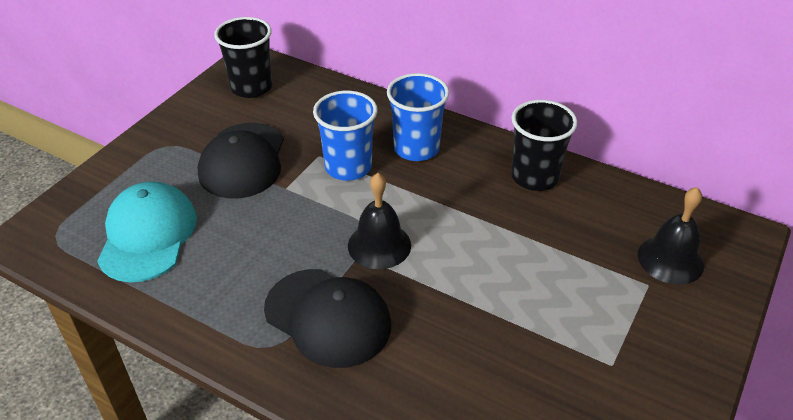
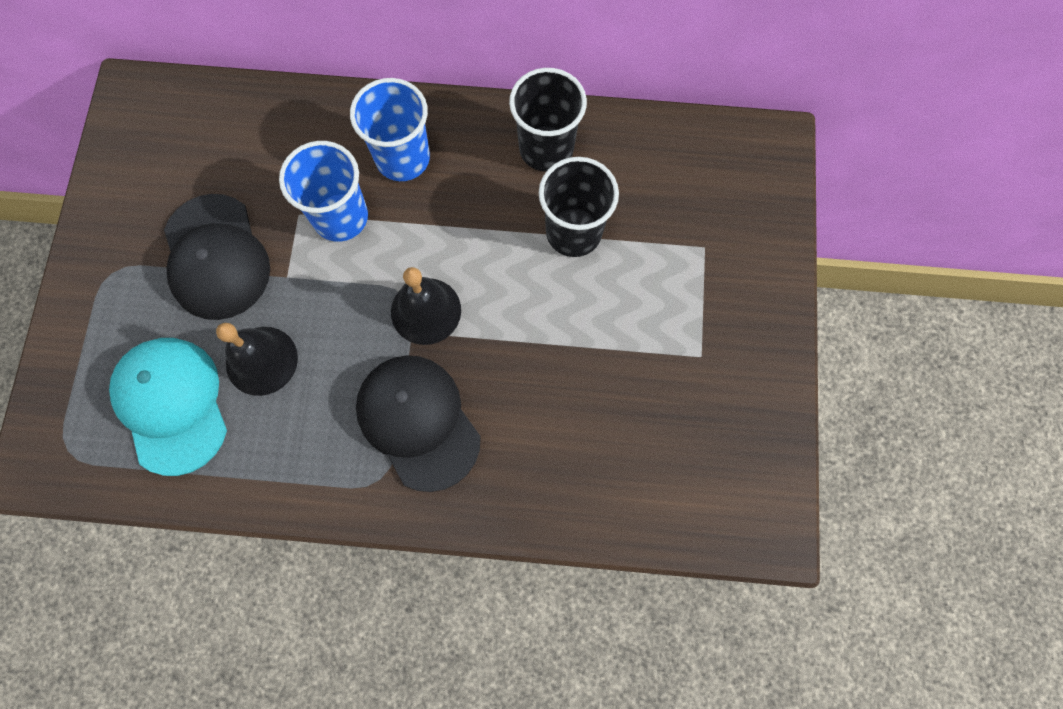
camera: 25 degrees left, 30 degrees up
black cup [214,17,272,98] -> black cup moved to [539,157,619,257]
black cap [264,269,391,368] -> black cap turned 135 degrees counterclockwise [356,355,481,492]
black bell [638,187,704,285] -> black bell moved to [216,323,298,396]

